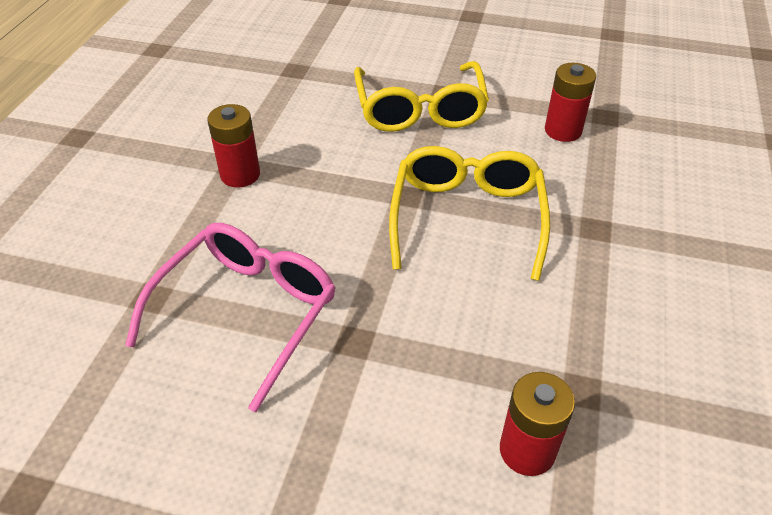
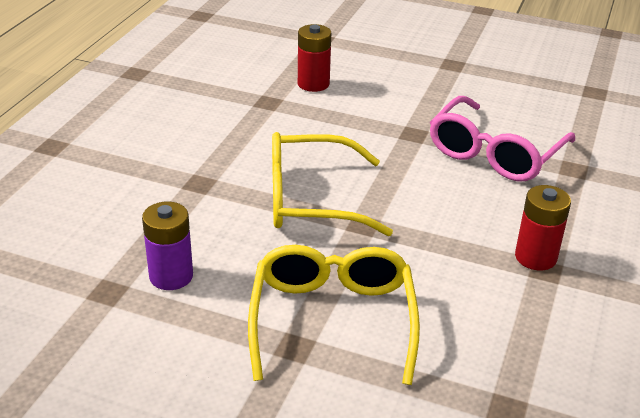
camera: 175 degrees left, 10 degrees down
yellow glasses [389,146,550,281] -> yellow glasses turned 75 degrees clockwise [272,132,393,236]
red battery [545,63,596,142] -> purple battery [142,202,193,290]

